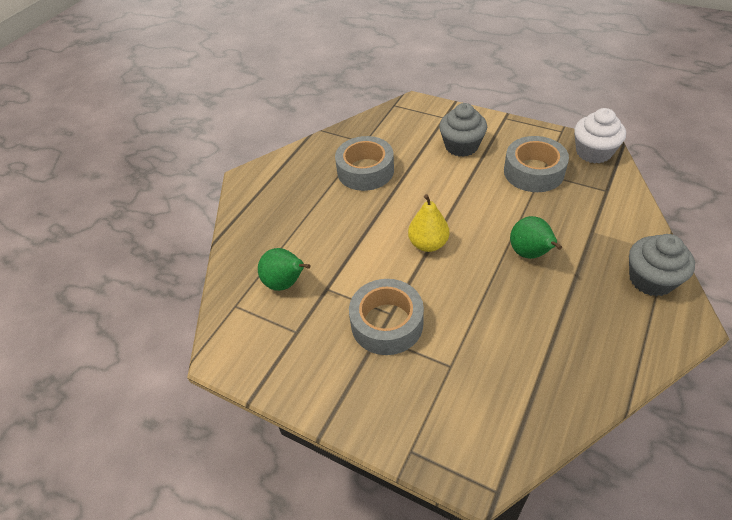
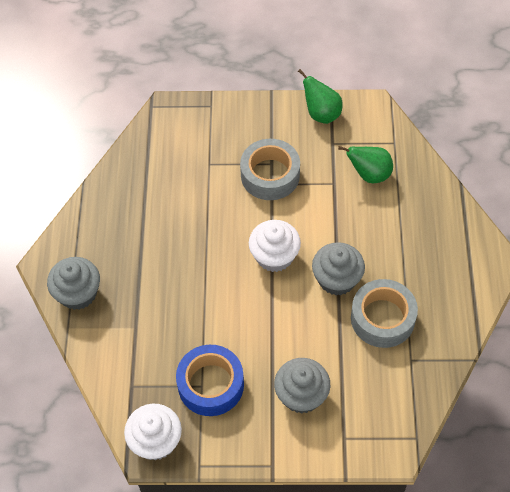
camera: 150 degrees right, 10 degrees up
yellow pear [408,194,449,252] -> white cupcake [249,220,301,272]
grey tape [504,136,569,192] -> blue tape [176,345,244,416]
green pear [510,216,562,259] -> green pear moved to [298,69,343,124]
none -> grey cupcake [312,242,365,296]

